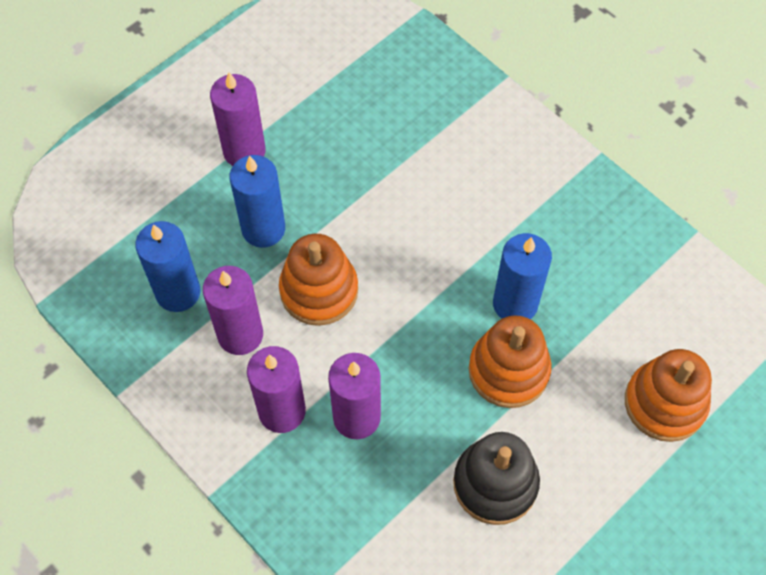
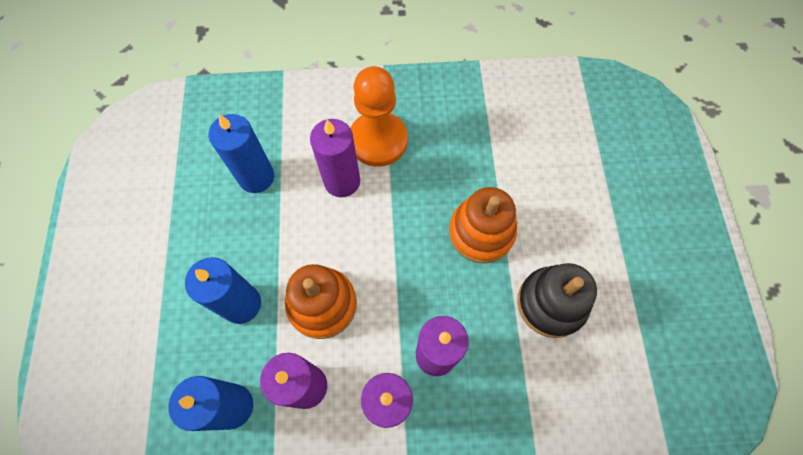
camera: 50 degrees left, 5 degrees up
purple candle [210,72,266,166] -> purple candle moved to [310,119,360,197]
blue candle [493,233,552,319] -> blue candle moved to [208,114,274,193]
orange stacking toy [625,349,712,442] -> none
none -> orange pawn [350,66,408,167]

